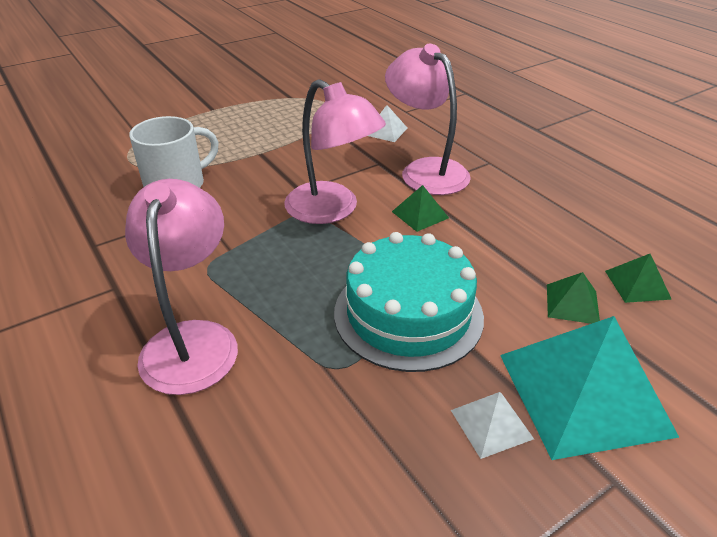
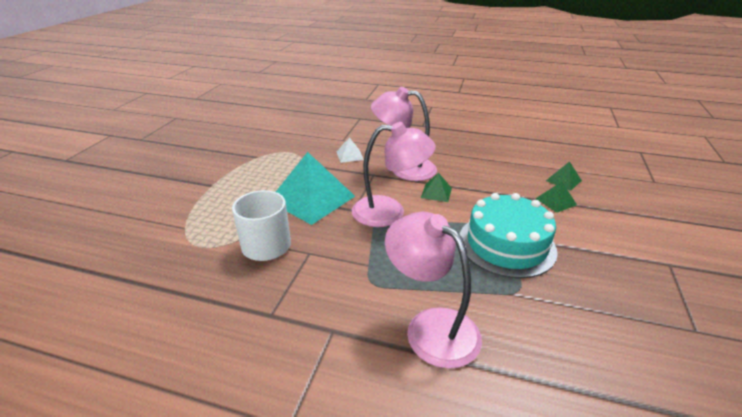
camera: 40 degrees left, 5 degrees down
white pyramid [451,392,534,459] -> none
turquoise pyramid [500,316,679,460] -> turquoise pyramid moved to [276,152,355,225]

